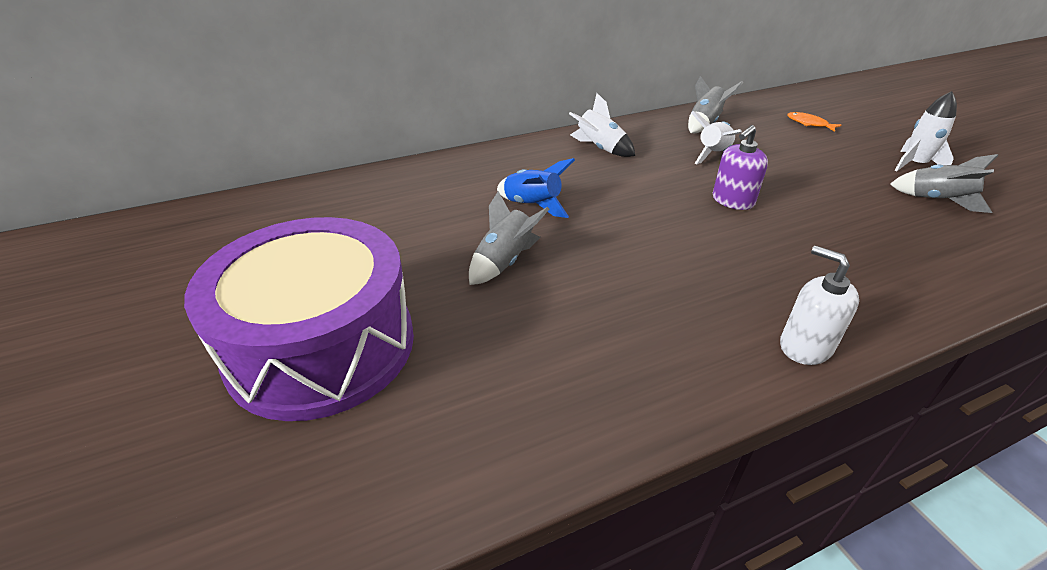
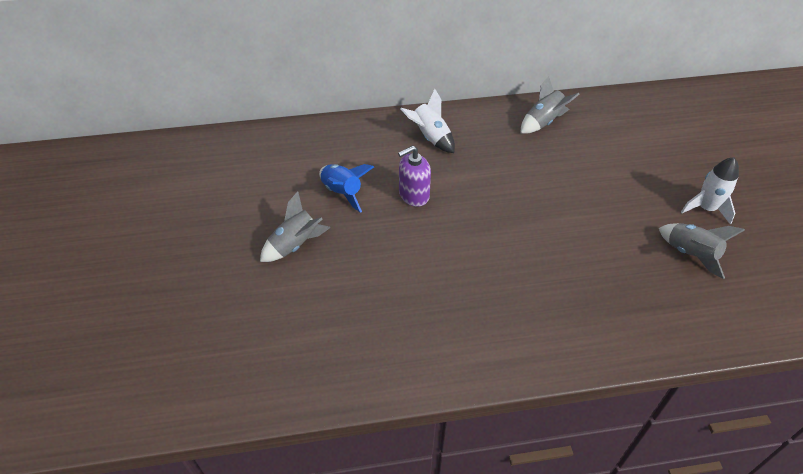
camera: 15 degrees right, 10 degrees up
purple drum [184,217,414,421] -> none
white rocket [691,111,742,165] -> none
purple soap dispenser [713,125,768,210] -> purple soap dispenser moved to [398,145,431,207]
white soap dispenser [780,246,859,365] -> none
orange fish [787,112,841,132] -> none

